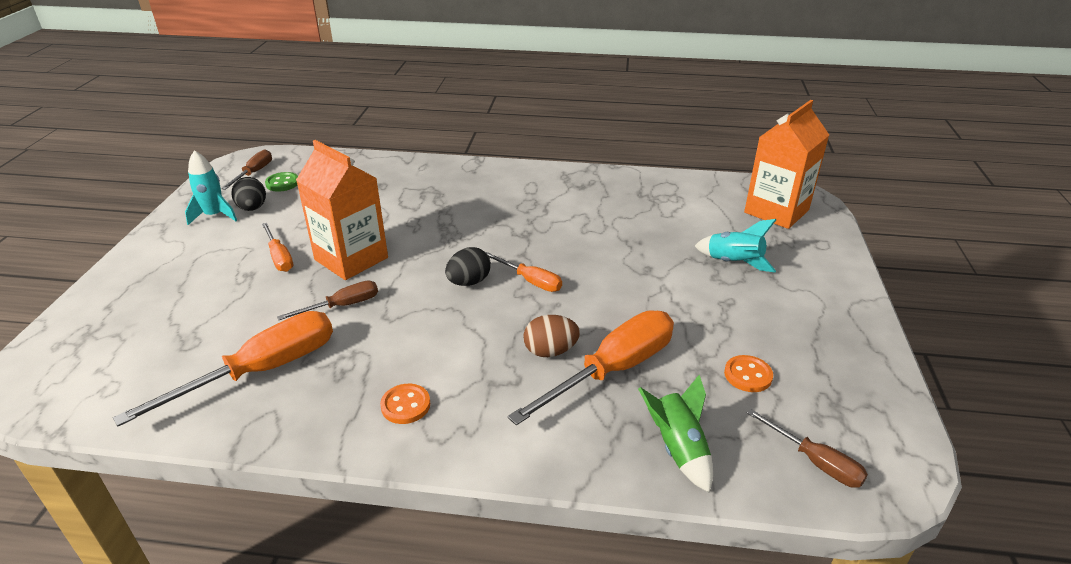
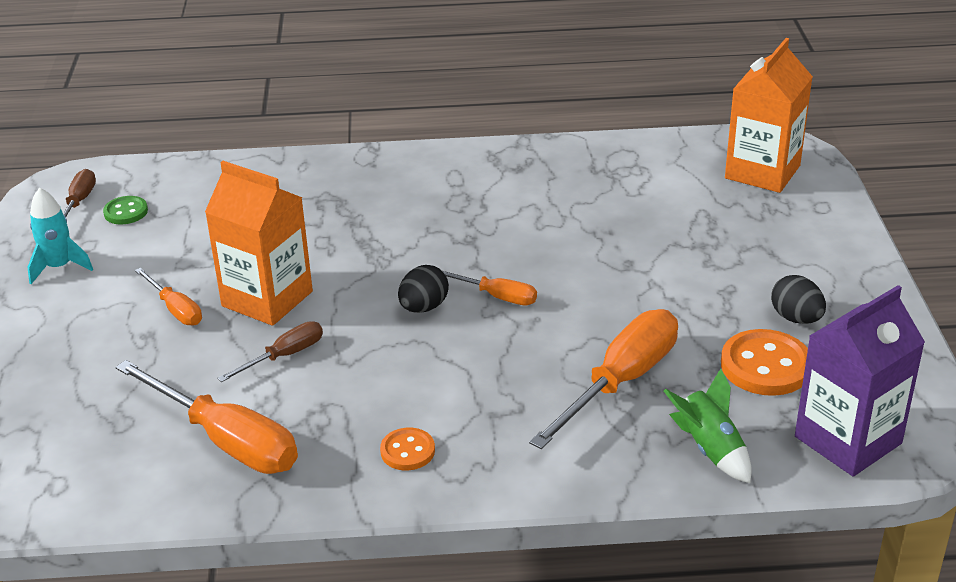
camera: 10 degrees left, 0 degrees up
orange screwdriver [113,311,333,427] -> orange screwdriver turned 90 degrees clockwise [116,360,298,474]
black egg [231,177,266,211] -> black egg moved to [771,275,826,324]
brown egg [524,315,580,357] -> none
turquoise rocket [695,219,776,273] -> none
orange button [724,355,773,392] -> orange button [721,329,808,396], size x1.75
brown screwdriver [746,409,868,488] -> purple carton [795,285,925,477]

